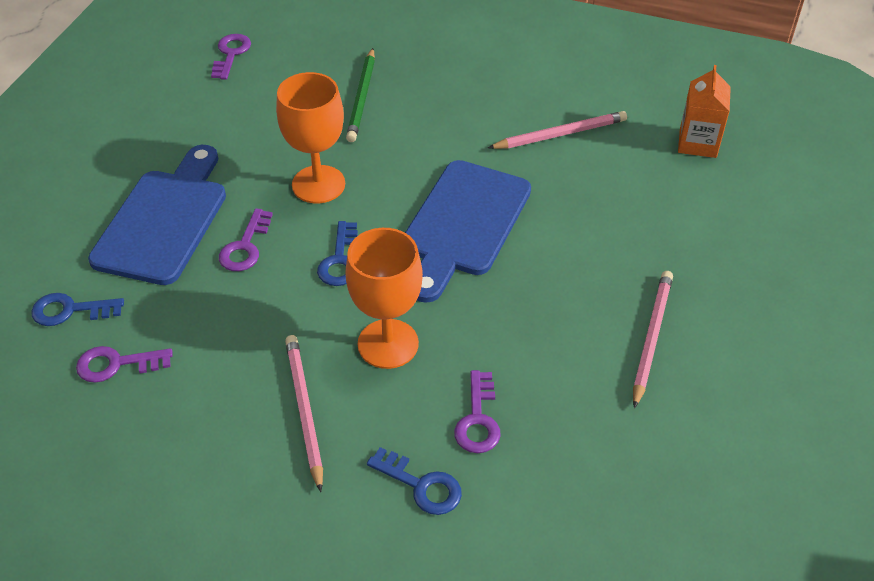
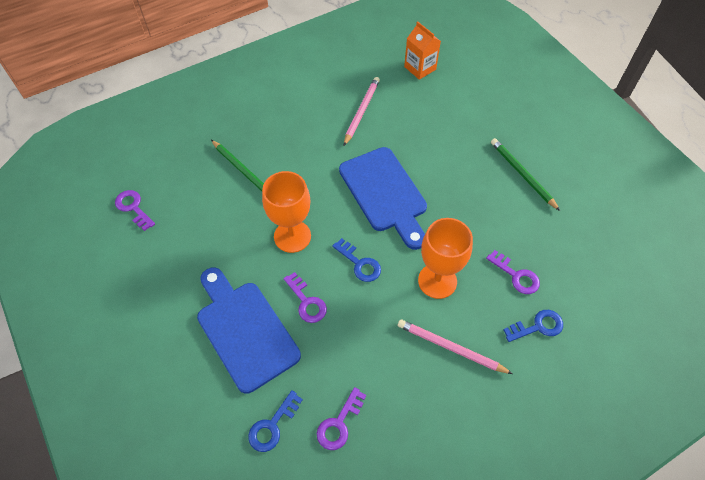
camera: 50 degrees left, 10 degrees up
pink pencil [633,271,673,409] -> green pencil [491,138,560,211]

